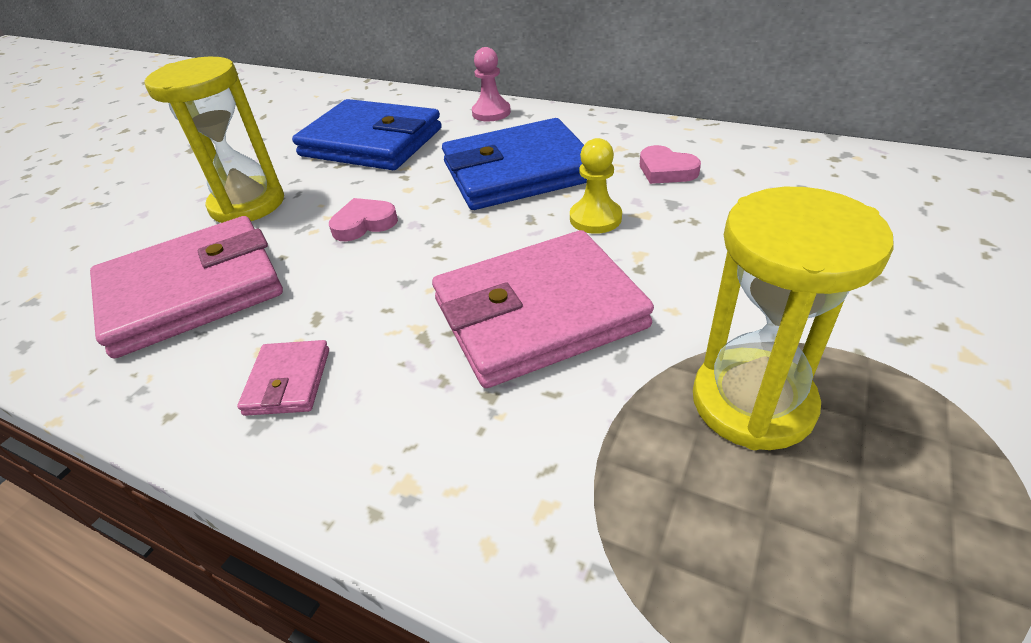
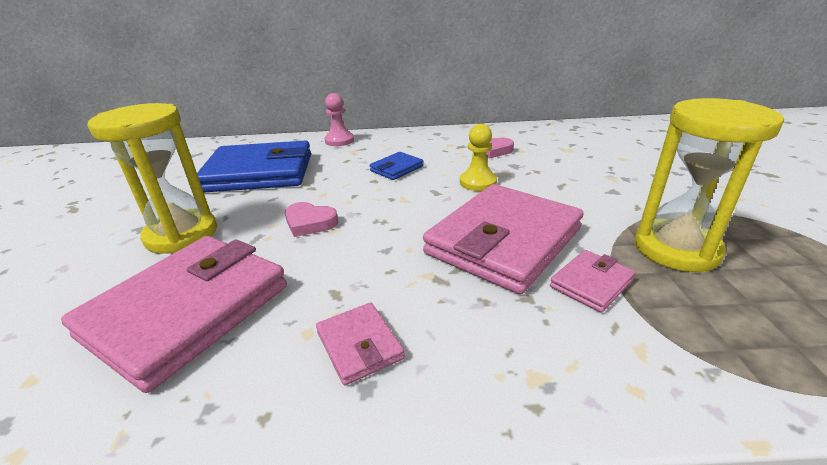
camera: 30 degrees left, 10 degrees down
pink heart [329,198,398,241] -> pink heart turned 105 degrees counterclockwise [285,202,338,237]
blue wallet [442,118,587,210] -> blue wallet [370,152,423,180], size x0.44
none -> pink wallet [550,250,636,313]

